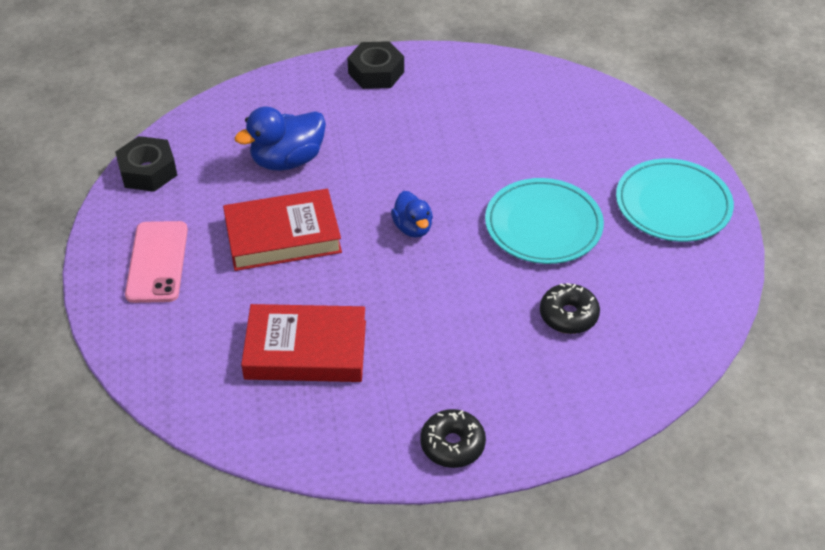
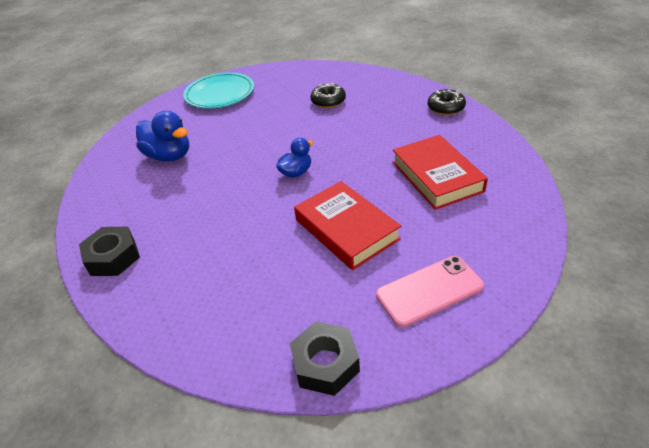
camera: 110 degrees left, 5 degrees down
blue duck [234,106,326,171] -> blue duck moved to [136,111,189,162]
turquoise plate [485,178,604,264] -> none

